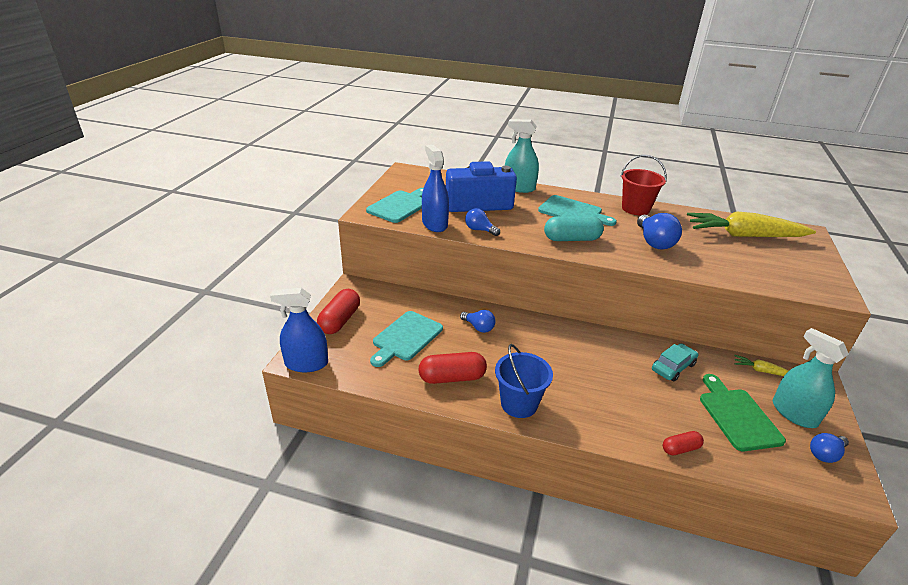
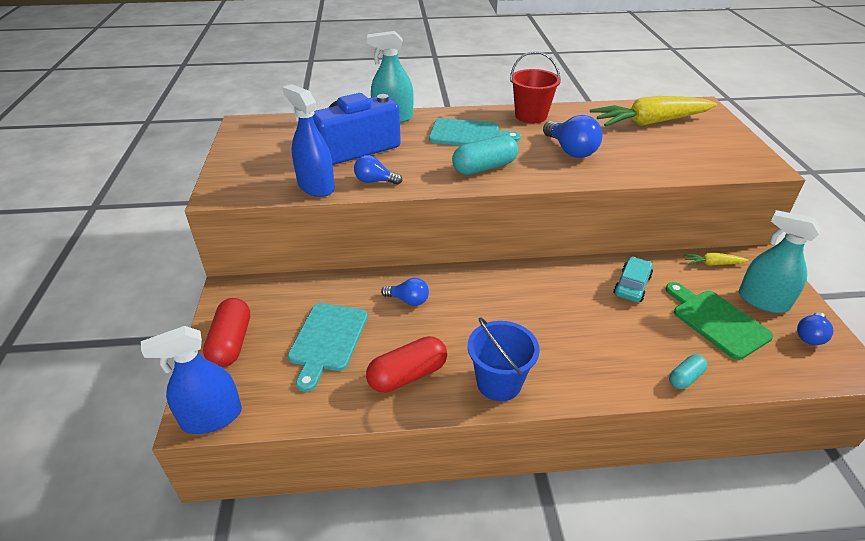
camera: 20 degrees left, 5 degrees up
turquoise cutting board [366,188,424,223] -> none
red capsule [663,431,704,455] -> turquoise capsule [669,354,708,389]

